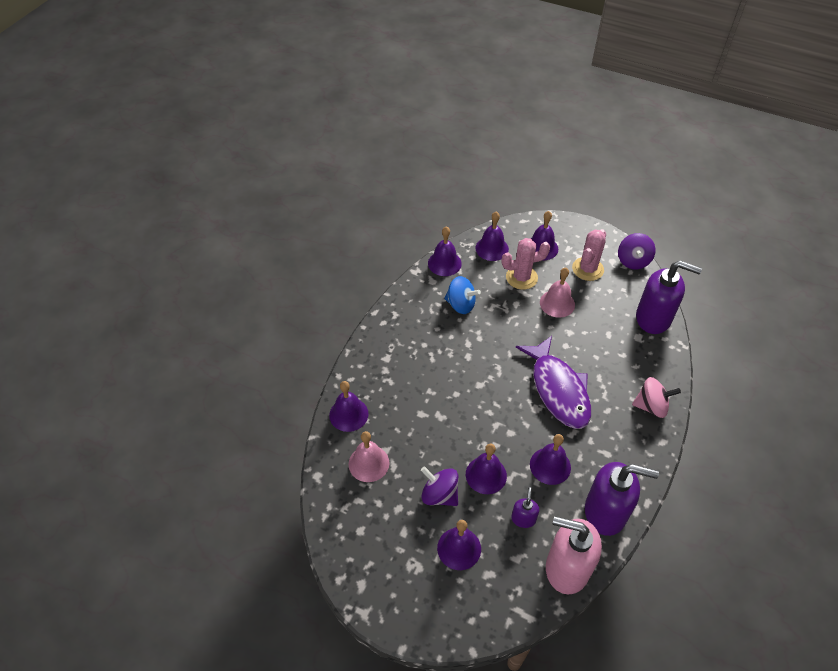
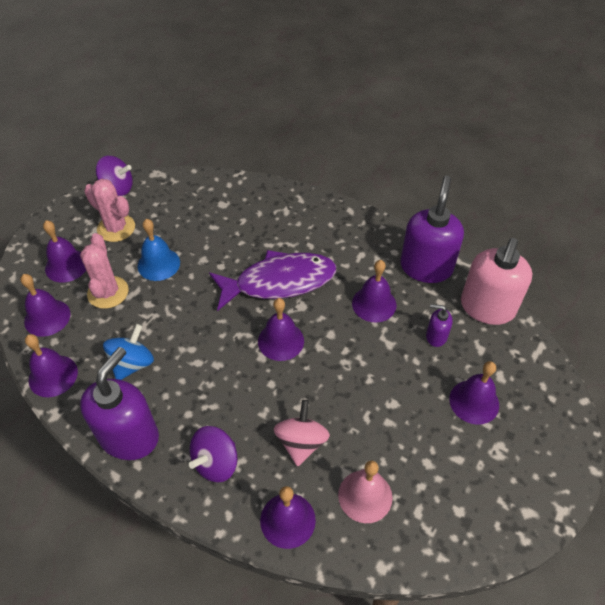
camera: 85 degrees left, 0 degrees up
purple spinning top [421,466,458,506] -> purple spinning top moved to [189,426,237,482]
purple bell [466,444,507,494] -> purple bell moved to [258,298,304,361]
pink bell [540,268,575,318] -> blue bell [138,219,180,281]
pink spinning top [632,377,681,418] -> pink spinning top moved to [274,400,330,466]
purple soap dispenser [636,260,702,334] -> purple soap dispenser moved to [80,347,159,460]

